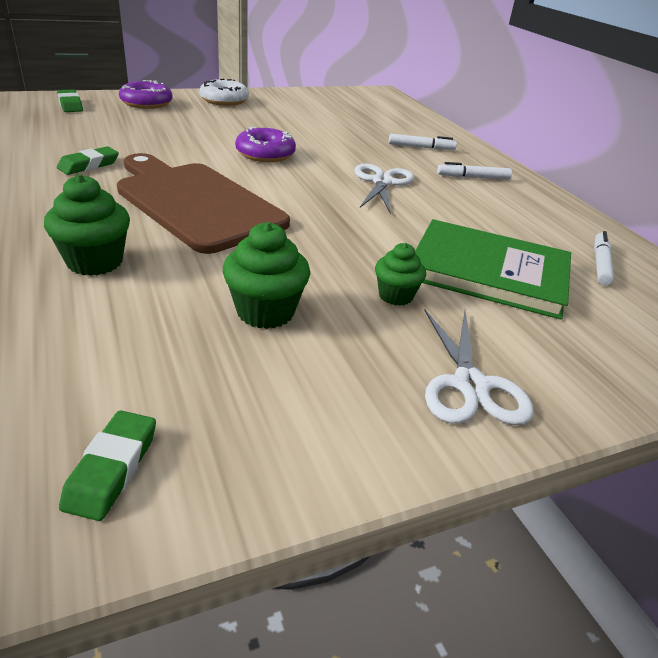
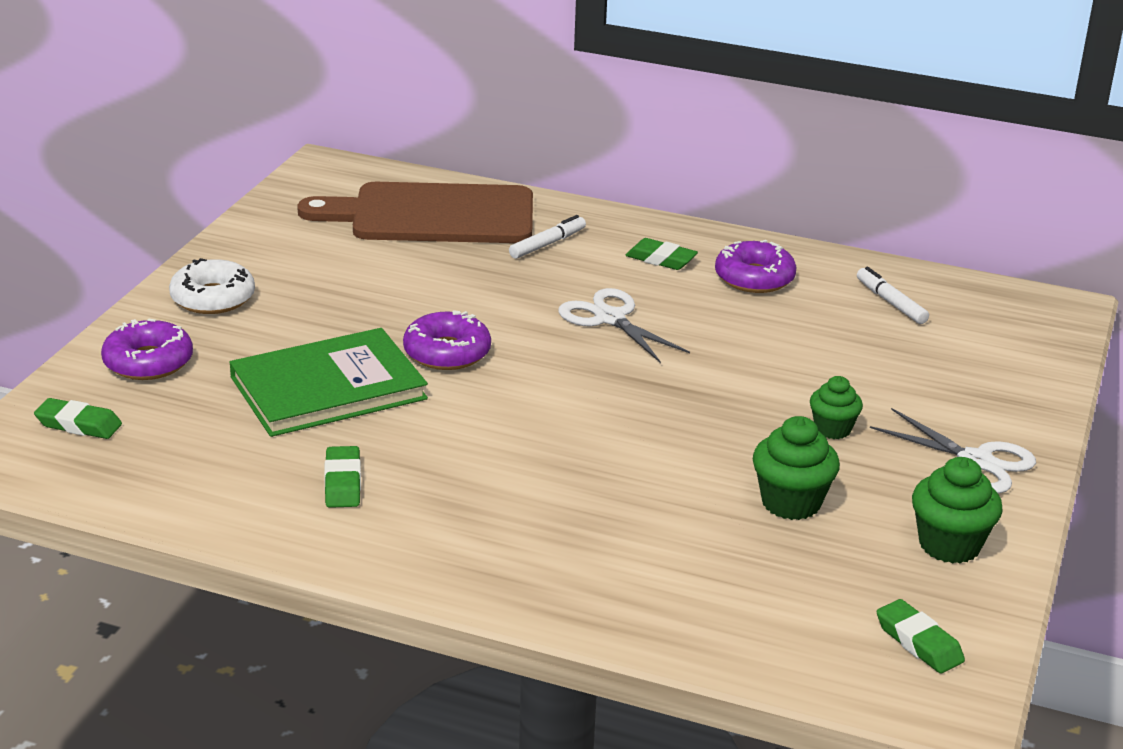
camera: 45 degrees left, 5 degrees down
green cupcake [44,174,130,276] -> green cupcake moved to [912,457,1003,564]
brown cutting board [117,153,290,254] -> brown cutting board moved to [297,182,533,243]
green book [415,219,571,320] -> green book moved to [230,328,428,437]
white marker [437,162,512,180] -> green eraser [626,238,698,270]
none -> purple donut [715,240,796,293]

